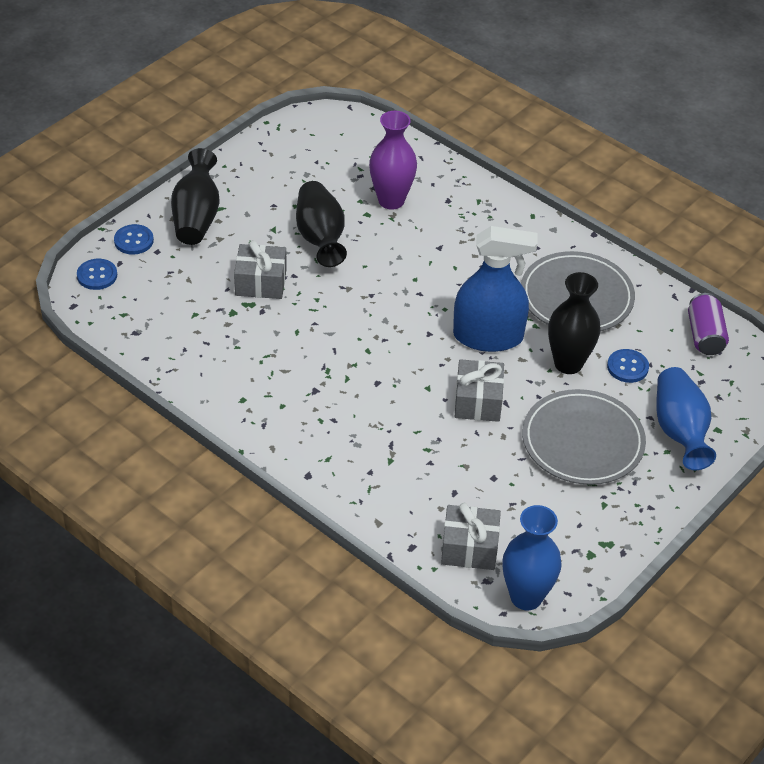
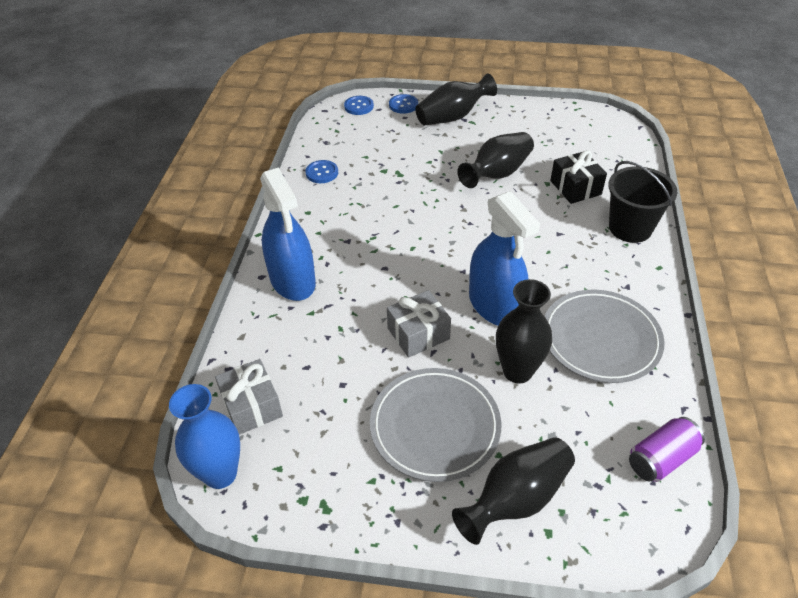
camera: 60 degrees right, 0 degrees up
grey gift [234,240,287,299] -> none
purple vase [369,111,417,210] -> black gift [550,150,607,204]
blue button [607,349,649,383] -> blue button moved to [305,160,338,183]
blue vase [656,367,716,470] -> black vase [452,437,575,545]
none -> blue spray bottle [260,167,316,301]
none -> black bucket [608,161,678,243]

